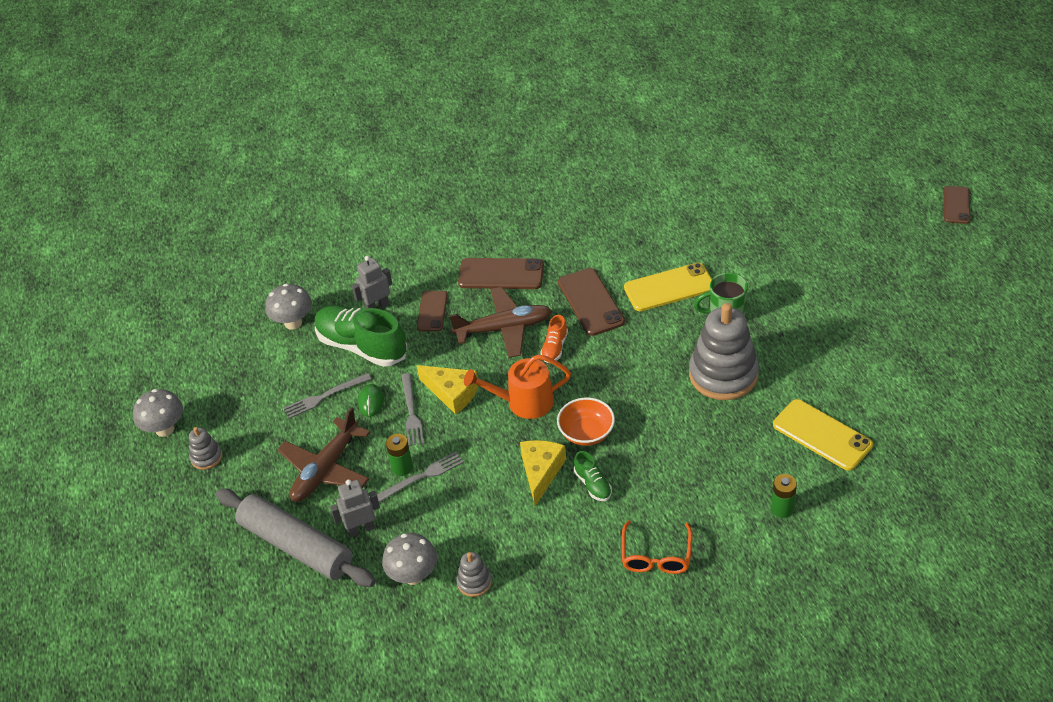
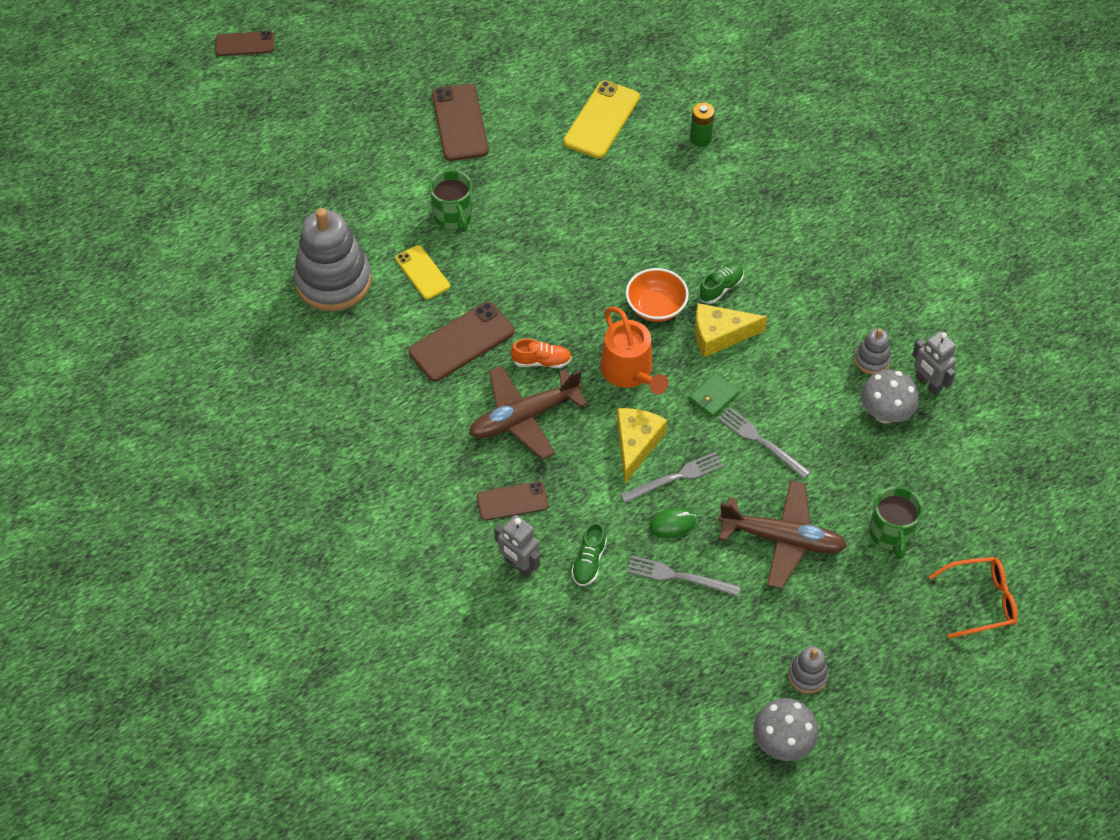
camera: 110 degrees left, 10 degrees up
grey rolling pin [216,489,375,587] -> green mug [869,486,923,559]
grey mushroom [265,284,312,330] -> none
grey fork [284,373,371,419] -> grey fork turned 150 degrees clockwise [627,556,741,596]
green shoe [314,305,407,367] -> green shoe [571,522,607,586], size x0.46
grey robot [330,479,380,537] -> grey robot moved to [912,331,956,395]
green battery [386,434,413,476] -> none
brown plane [449,287,552,358] -> brown plane turned 90 degrees counterclockwise [469,366,587,460]
brown phone [458,258,544,289] -> brown phone moved to [432,84,489,161]
orange glasses [622,520,692,574] -> orange glasses moved to [929,557,1018,639]
yellow phone [624,263,712,311] -> yellow phone [395,245,450,299], size x0.63
grey stacking toy [689,303,759,400] -> grey stacking toy moved to [294,208,372,311]
none -> green wallet [689,373,739,418]

